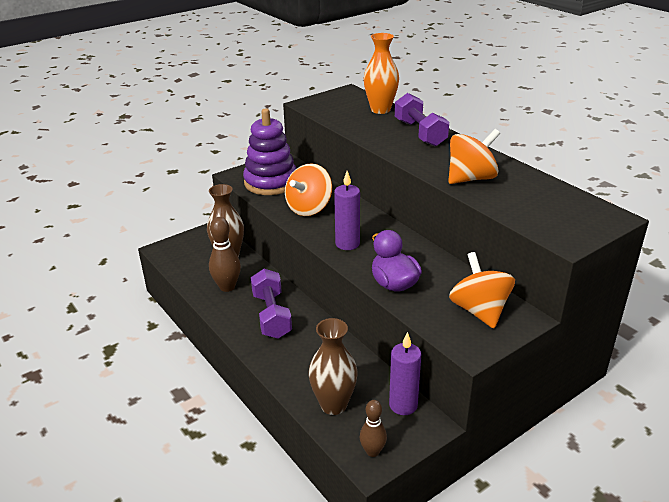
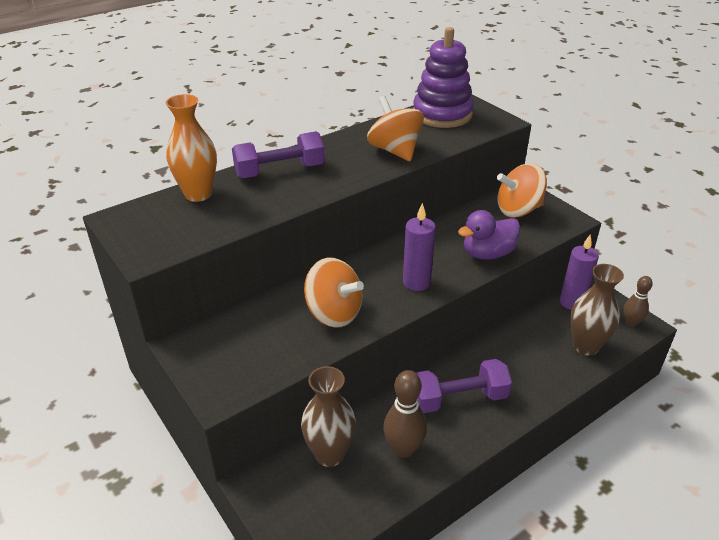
camera: 90 degrees left, 5 degrees up
purple stacking toy [243,109,296,195] -> purple stacking toy moved to [413,27,474,128]

